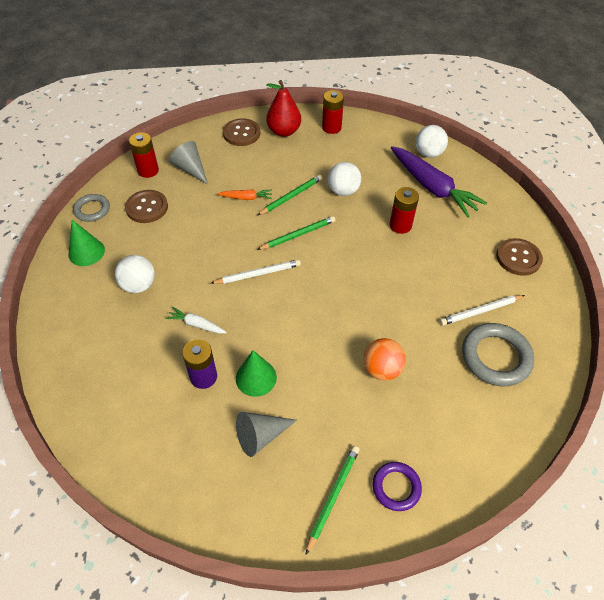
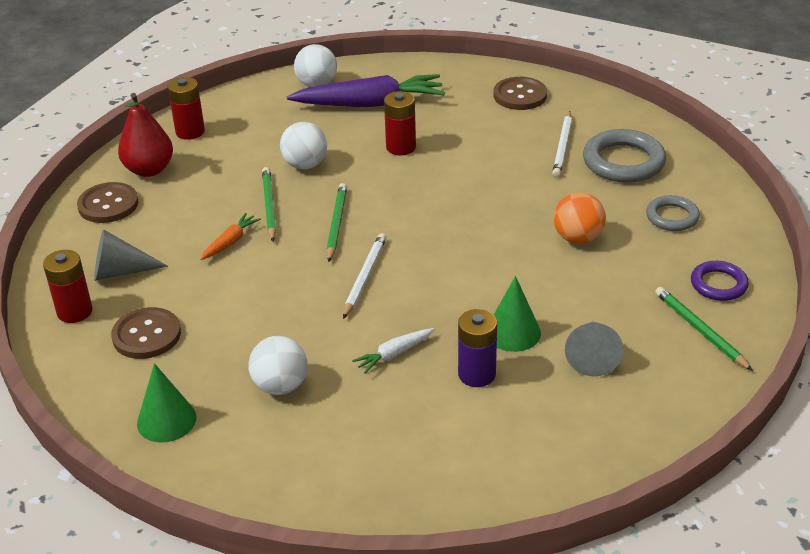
camera: 55 degrees left, 15 degrees down
grey ring [73,194,110,222] -> grey ring moved to [646,195,700,231]

